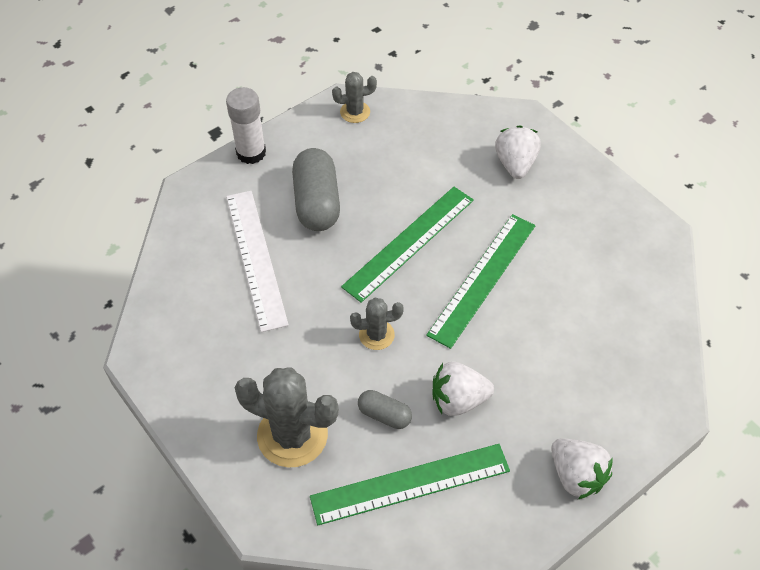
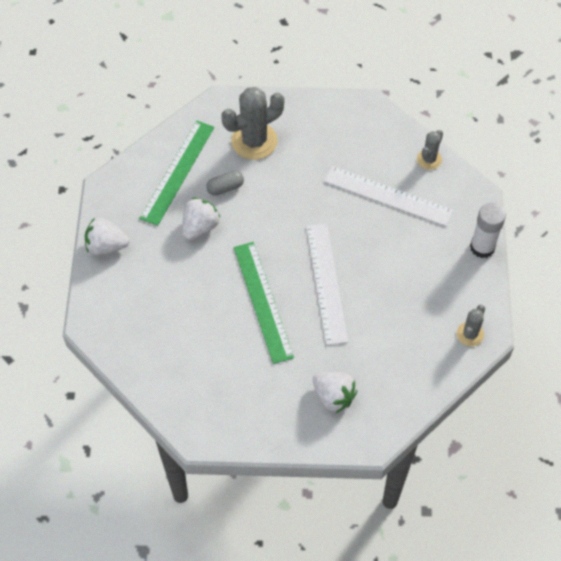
camera: 130 degrees right, 5 degrees up
grey capsule [292,148,340,231] -> none
green ruler [341,187,474,303] -> white ruler [306,224,348,345]
grey cactus [350,298,404,350] -> grey cactus moved to [417,130,443,170]

